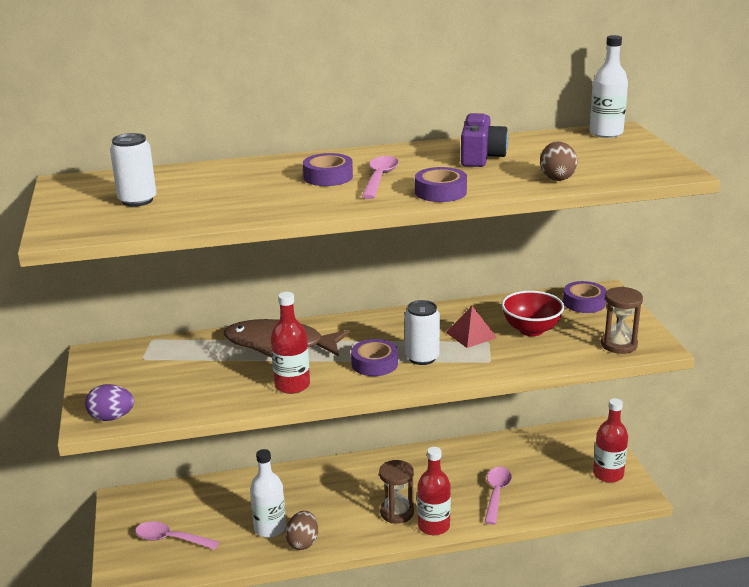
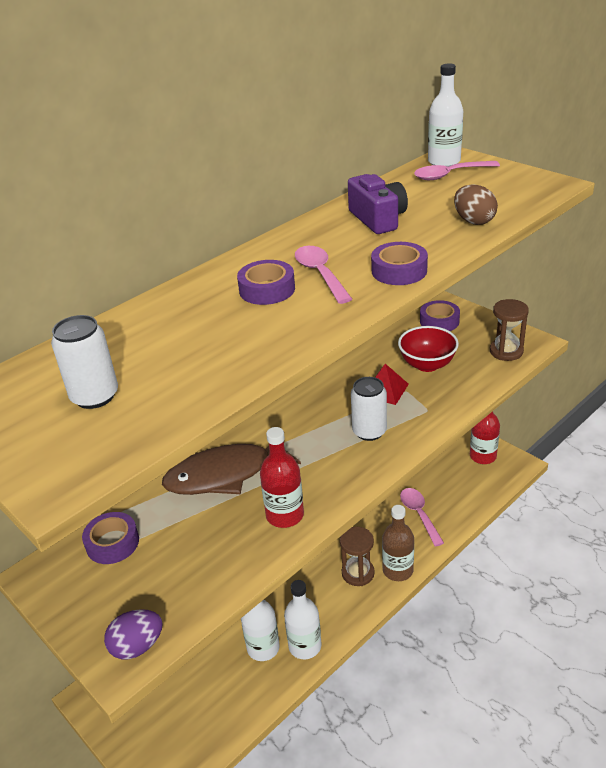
camera: 30 degrees left, 10 degrees up
pink spoon [135,521,219,550] -> pink spoon moved to [414,161,500,180]
brown egg [285,511,318,550] -> white bottle [284,580,322,659]
purple tape [351,339,398,376] -> purple tape moved to [82,512,139,564]
red bottle [417,447,451,535] -> brown bottle [382,505,414,581]

